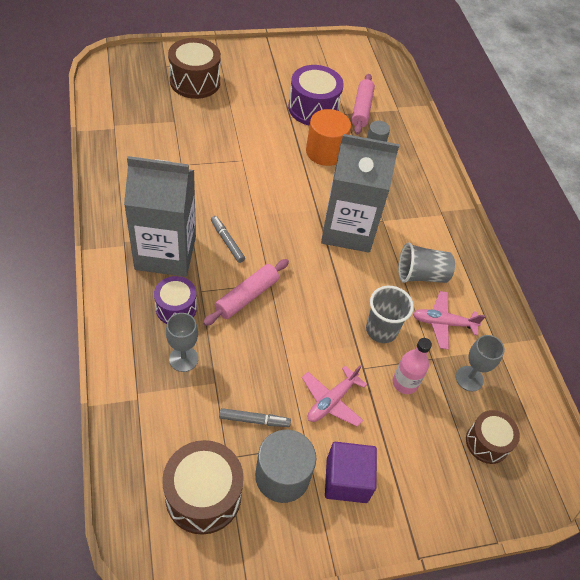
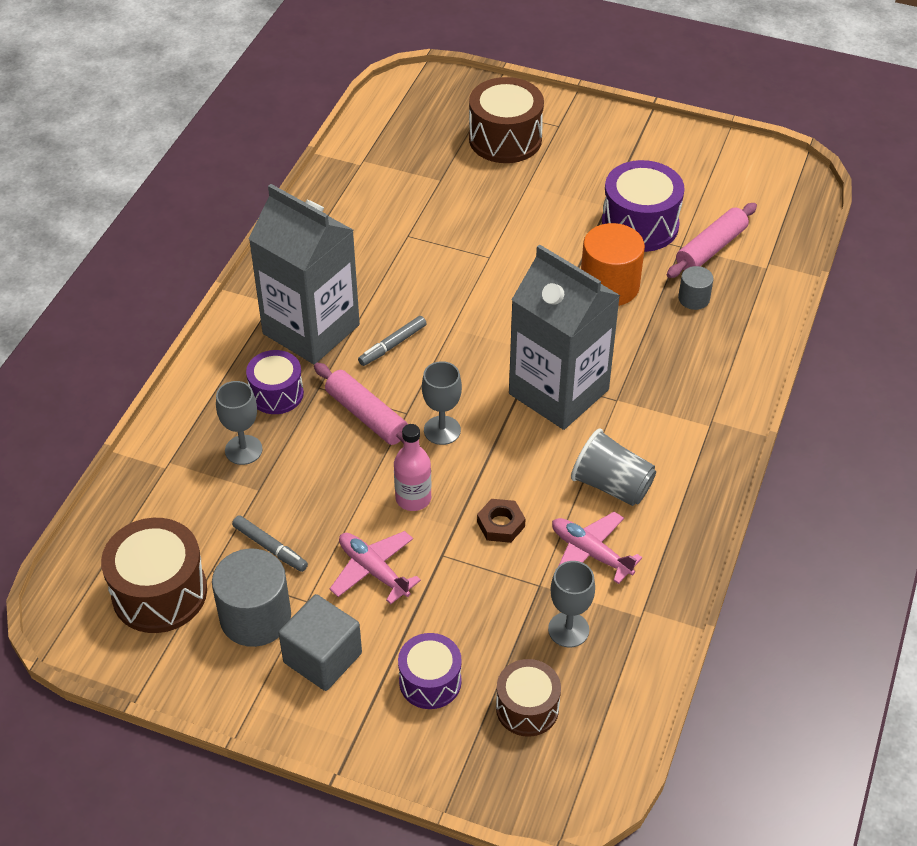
camera: 40 degrees right, 5 degrees down
pink rolling pin [203,259,289,326] -> pink rolling pin turned 60 degrees clockwise [314,363,408,445]
grey marker [211,216,245,263] -> grey marker turned 135 degrees counterclockwise [358,316,427,366]
pink plane [302,365,367,427] -> pink plane turned 60 degrees clockwise [330,531,421,604]
purple cube [325,442,377,503] -> grey cube [278,594,362,691]
grey cup [366,286,414,343] -> brown nut [477,499,526,543]
pink bottle [393,338,432,394] -> pink bottle moved to [394,424,431,511]
none -> purple drum [398,633,462,709]
none -> grey goblet [422,361,462,445]

